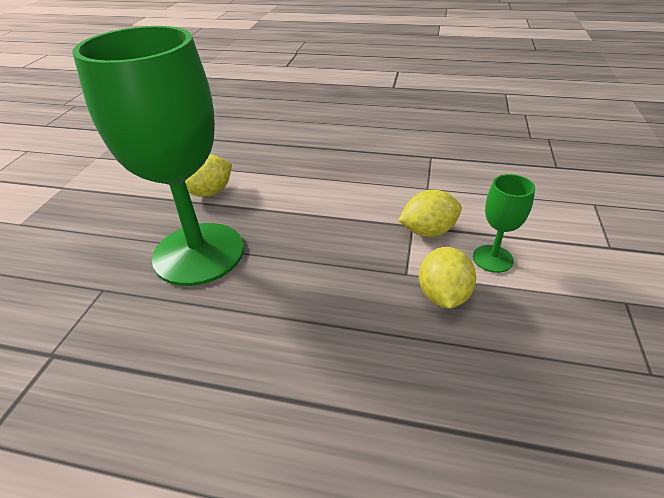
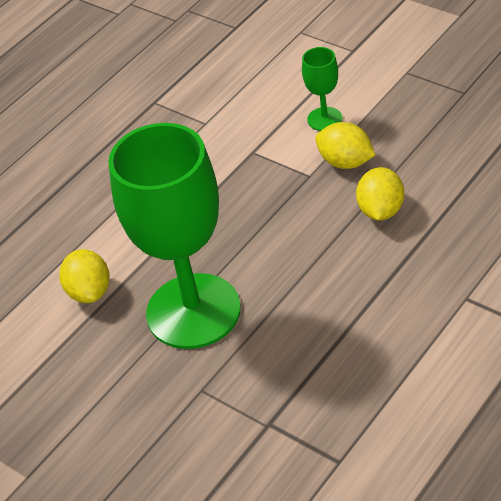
camera: 60 degrees left, 5 degrees up
yellow lemon [398,189,462,237] -> yellow lemon moved to [356,167,405,221]

